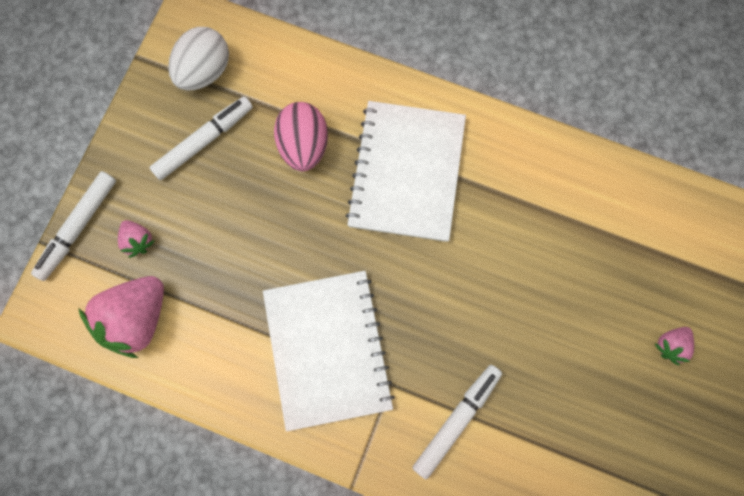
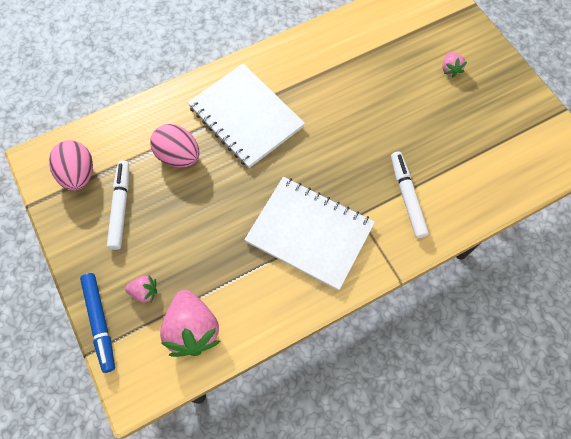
camera: 50 degrees left, 10 degrees down
white marker [31,171,116,281] -> blue marker [80,273,115,373]
white egg [168,27,229,90] -> pink egg [49,140,93,191]

